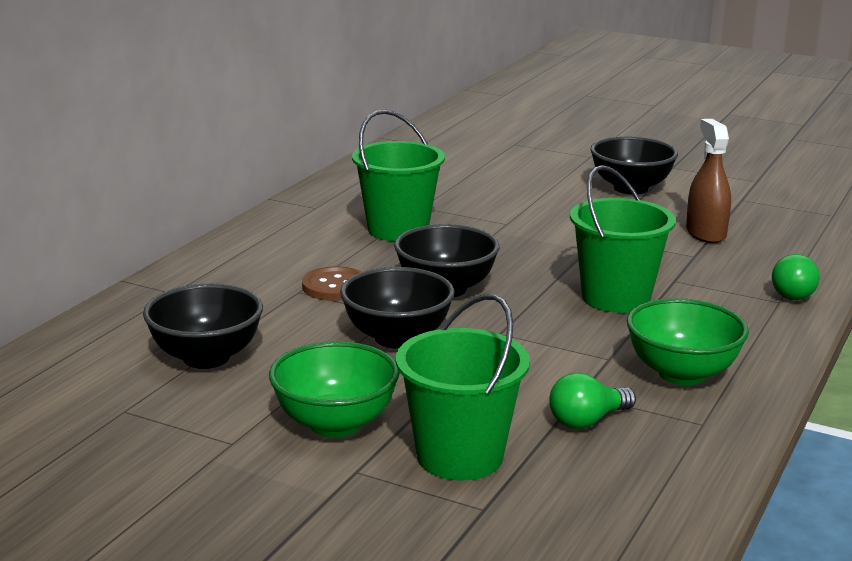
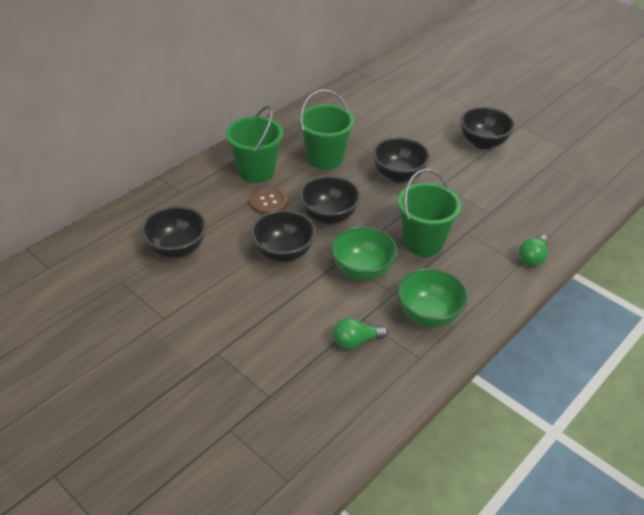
camera: 15 degrees right, 20 degrees up
green bowl [269,341,400,438] -> green bowl moved to [331,226,398,280]
green bucket [396,294,530,480] -> green bucket moved to [226,106,283,183]
brown spray bottle [686,119,731,243] -> none
none -> black bowl [372,137,430,183]

